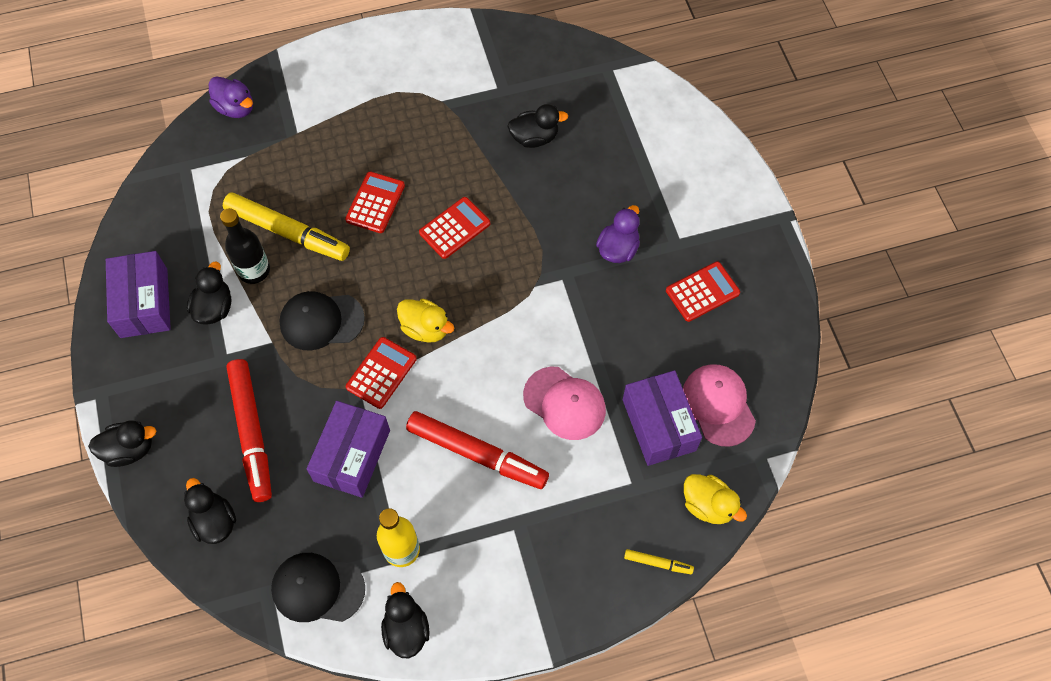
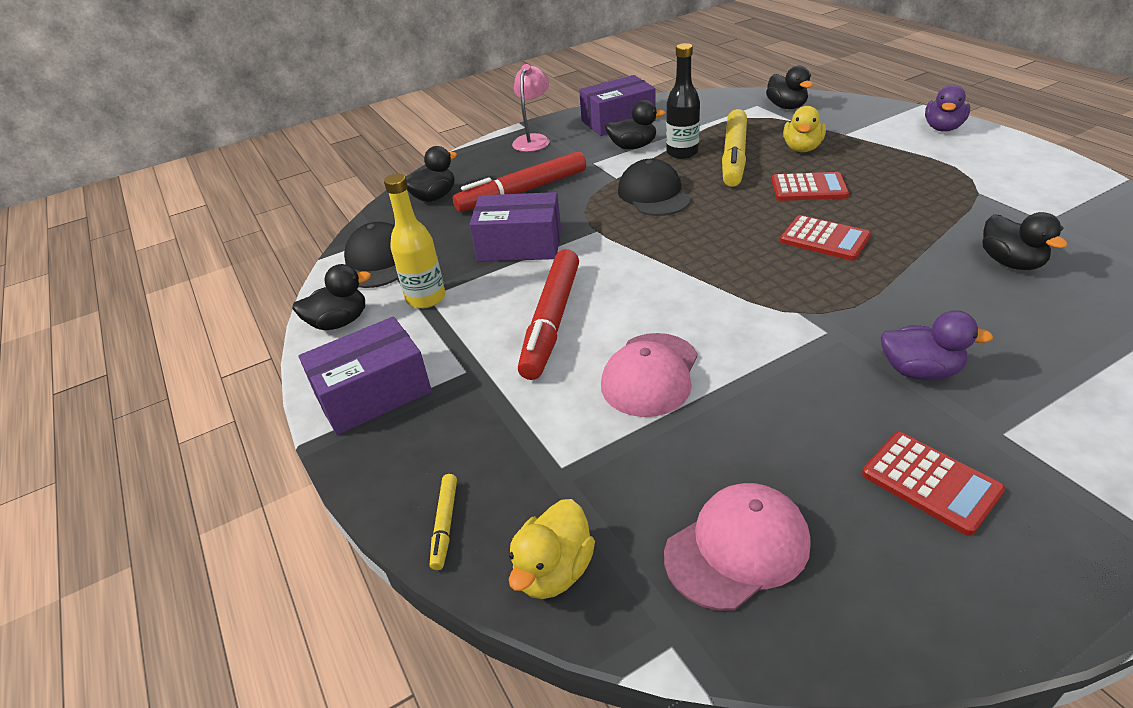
camera: 80 degrees right, 25 degrees down
black duck [88,420,156,467] -> black duck moved to [766,65,813,109]
purple duck [209,76,253,118] -> purple duck moved to [925,85,970,132]
red calculator [346,337,417,409] -> none
yellow duck [397,299,454,343] -> yellow duck moved to [783,106,826,152]
purple box [623,370,702,466] -> purple box moved to [299,316,432,435]
none -> pink lamp [512,64,550,152]

